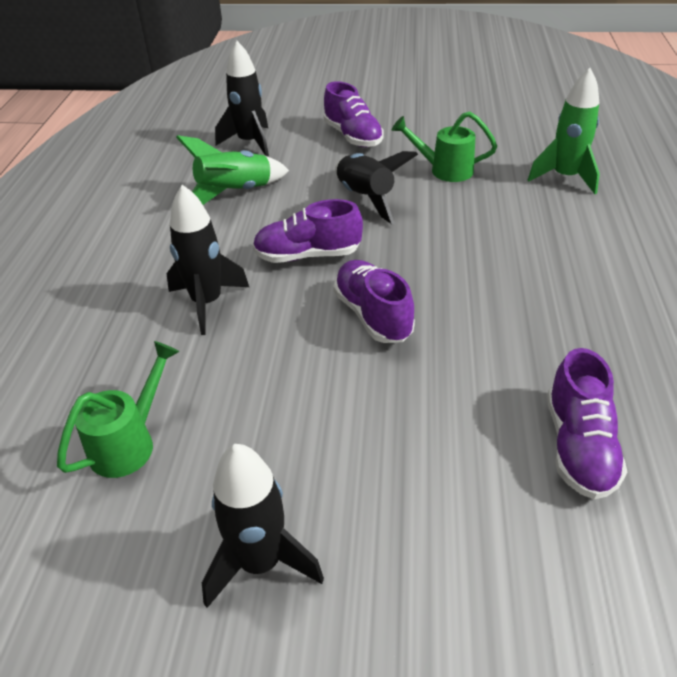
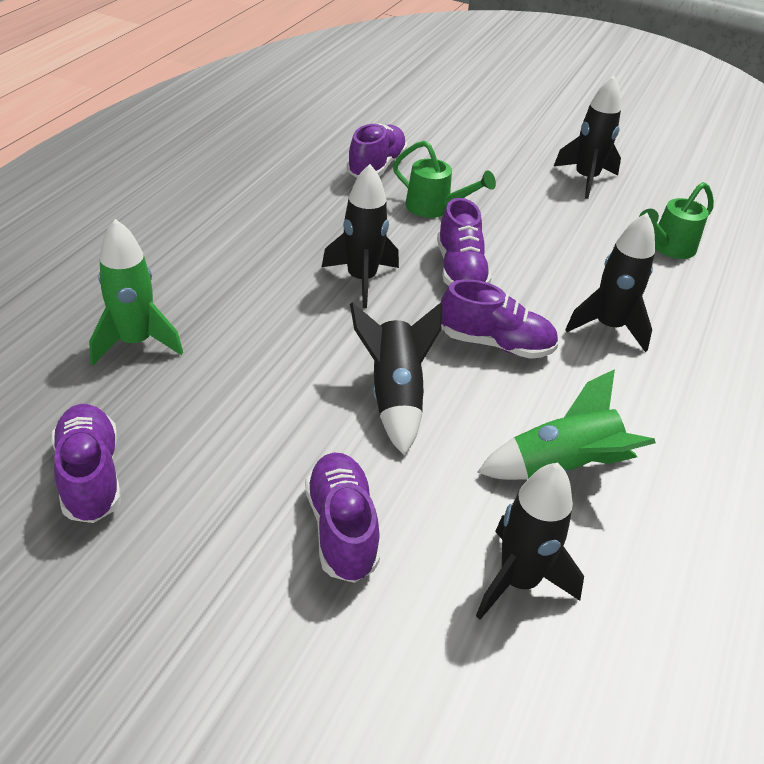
camera: 165 degrees left, 0 degrees up
green watering can [392,112,497,182] -> green watering can moved to [393,141,496,218]
none -> purple shoe [52,404,121,523]
none -> black rocket [322,164,399,308]

